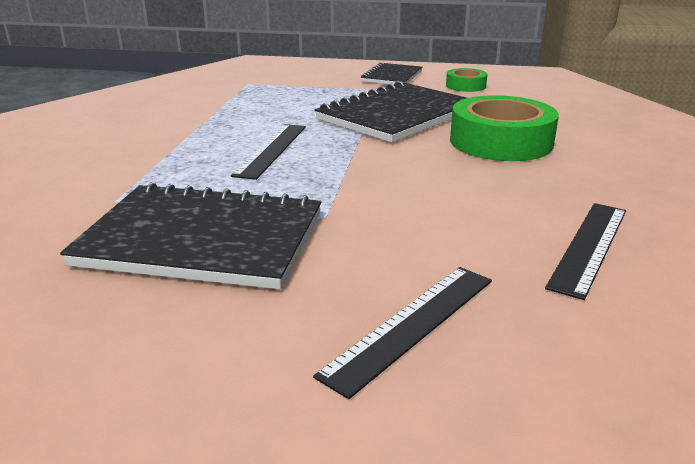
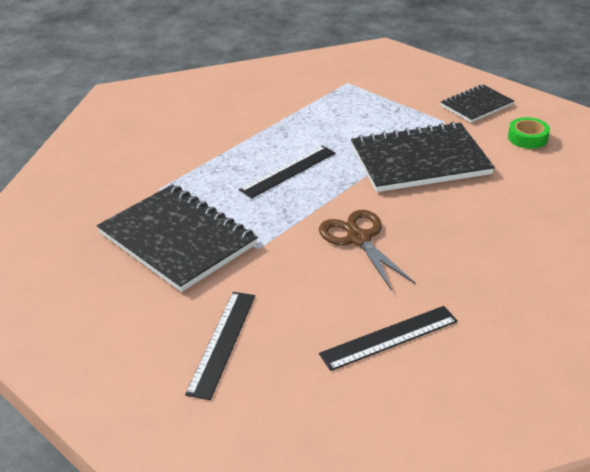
camera: 35 degrees right, 10 degrees up
black ruler [313,267,492,399] -> black ruler turned 60 degrees counterclockwise [185,292,255,400]
green tape [450,95,559,161] -> none
none -> brown scissors [319,210,415,291]

